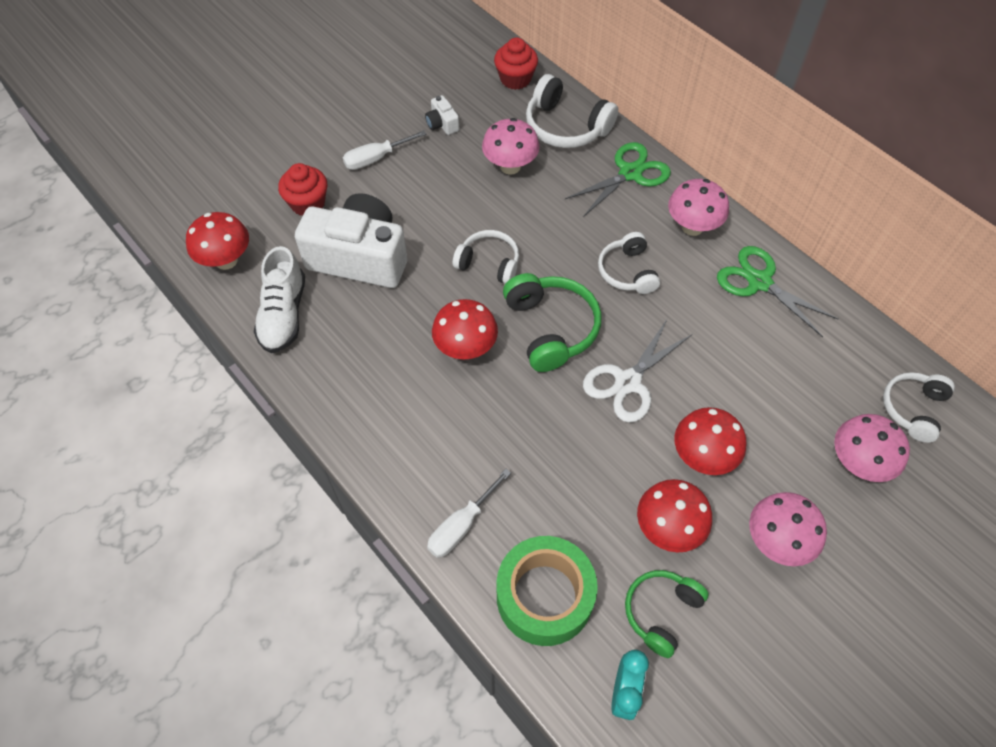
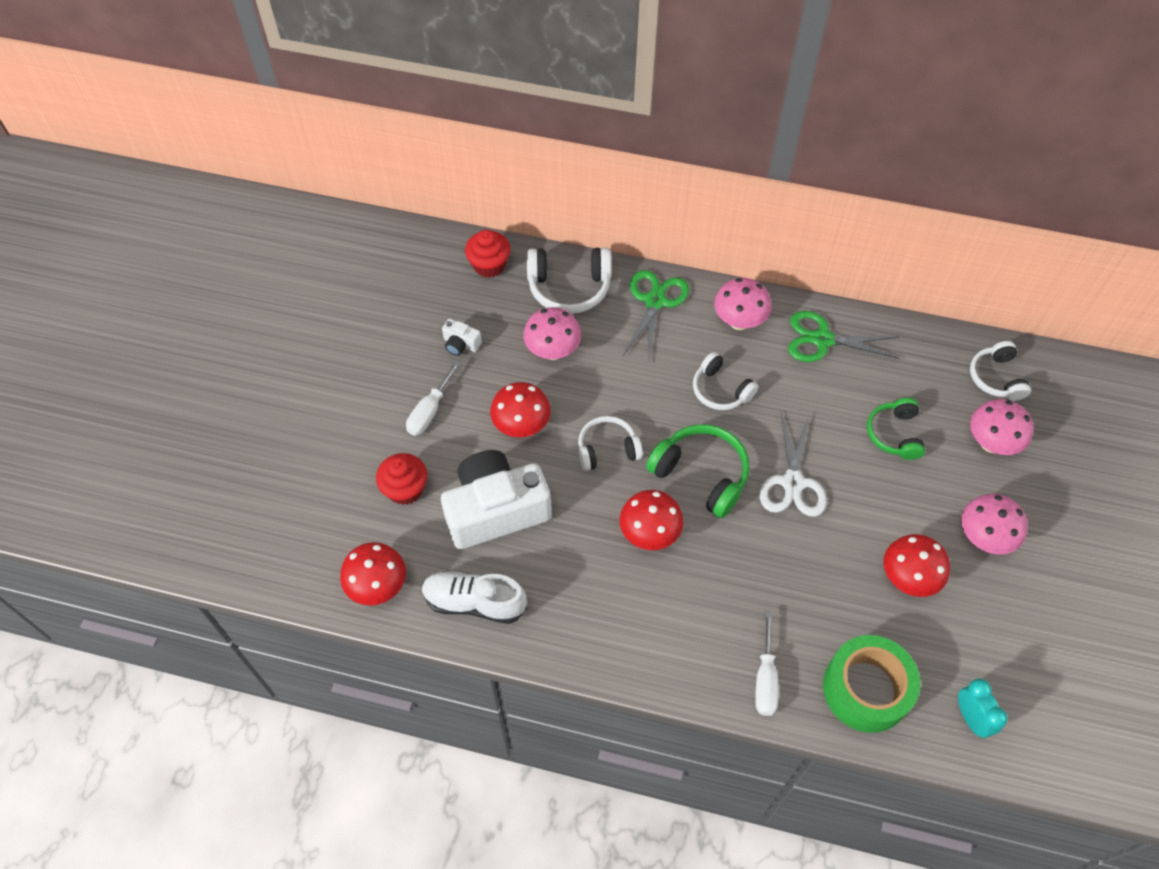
camera: 35 degrees left, 0 degrees up
white shoe [254,246,305,353] -> white shoe turned 135 degrees clockwise [422,570,527,624]
green headphones [625,570,709,658] -> green headphones moved to [867,398,925,460]
red mushroom [675,407,747,475] -> red mushroom moved to [490,382,551,437]

